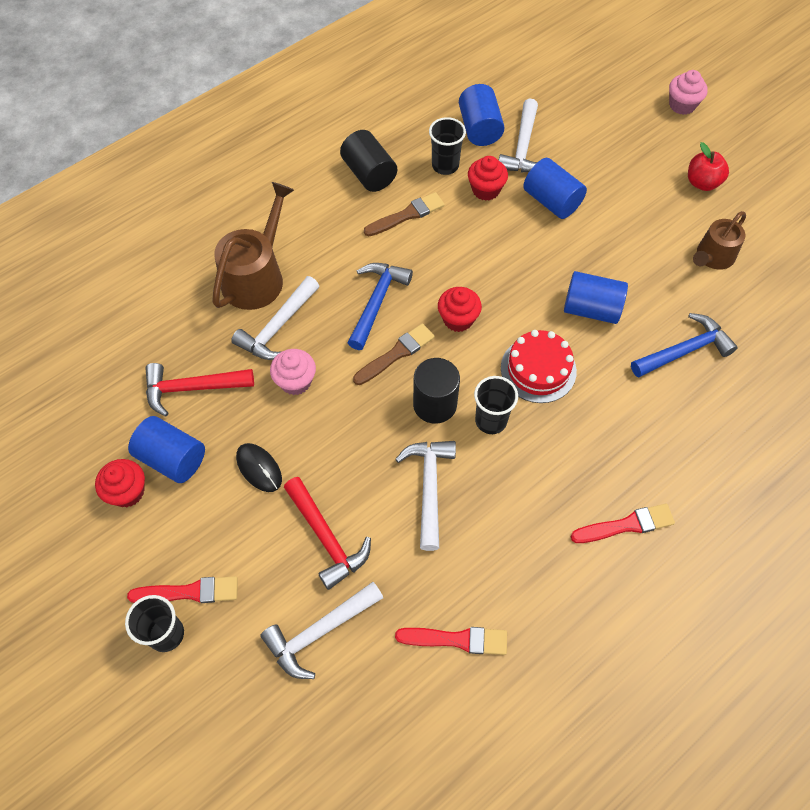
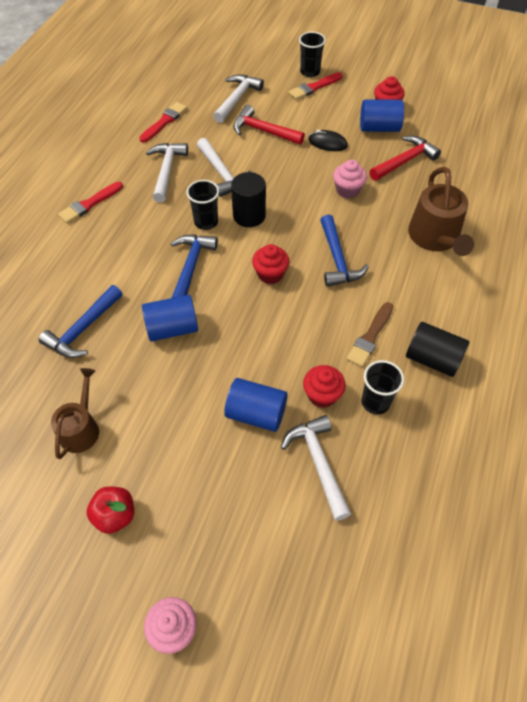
camera: 150 degrees right, 5 degrees down
white hammer [231,276,319,360] -> white hammer moved to [146,143,188,203]
brown brush [353,323,435,385] -> none
red brush [395,627,507,655] -> red brush turned 150 degrees clockwise [139,102,187,143]
blue cylinder [459,84,505,146] -> none
red cake [501,330,577,403] -> blue hammer [171,235,218,298]

